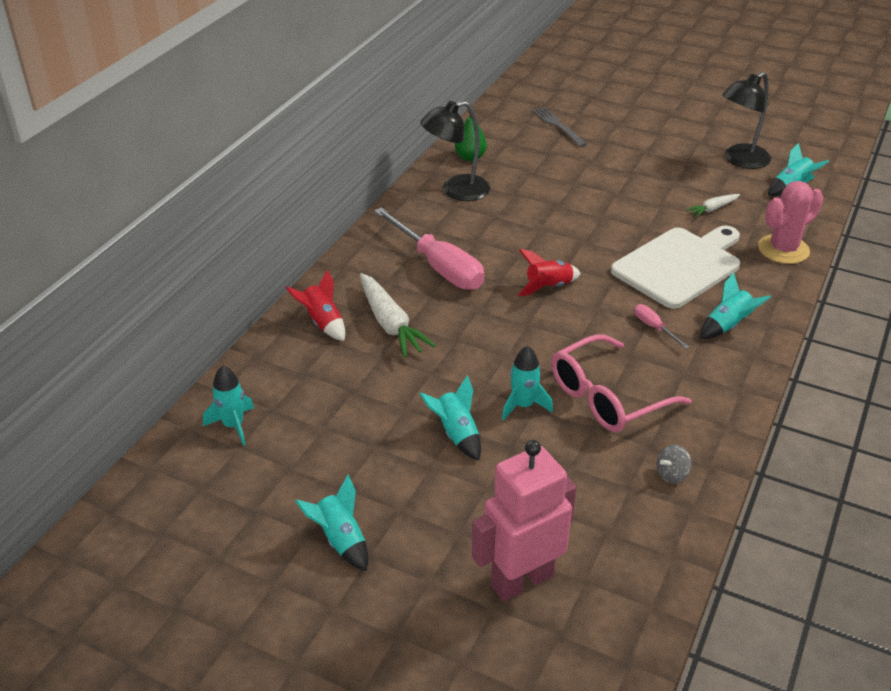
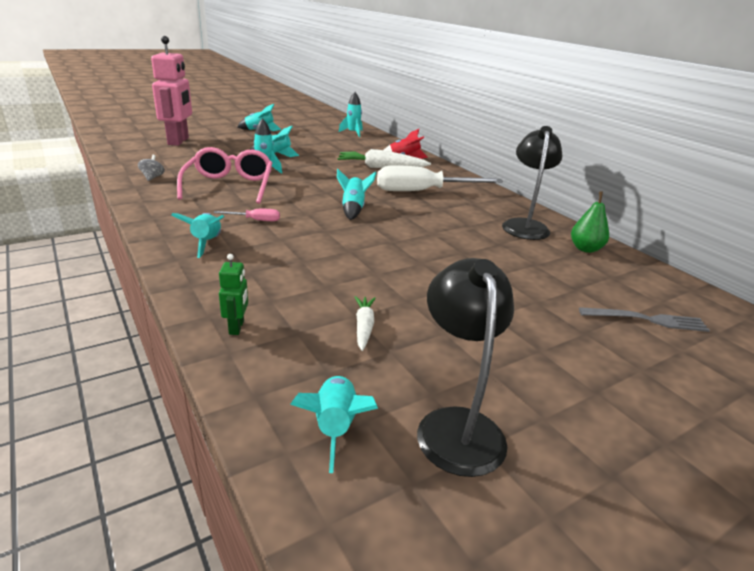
camera: 120 degrees right, 10 degrees down
pink screwdriver [374,207,485,290] -> white screwdriver [377,165,503,191]
red rocket [518,249,581,296] -> turquoise rocket [337,169,376,220]
white cutting board [611,226,740,309] -> none
pink cactus [758,181,823,264] -> green robot [219,254,248,335]

